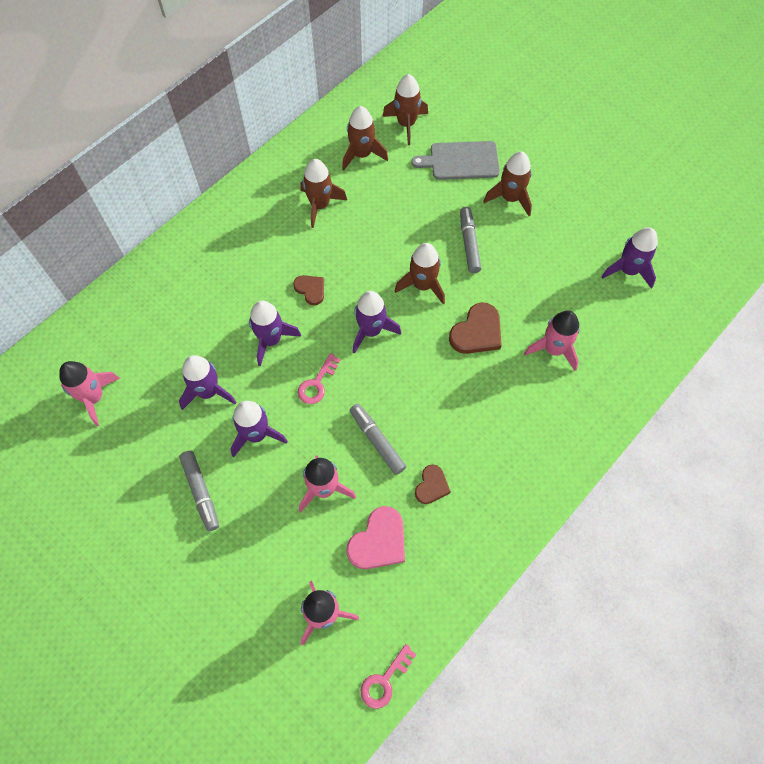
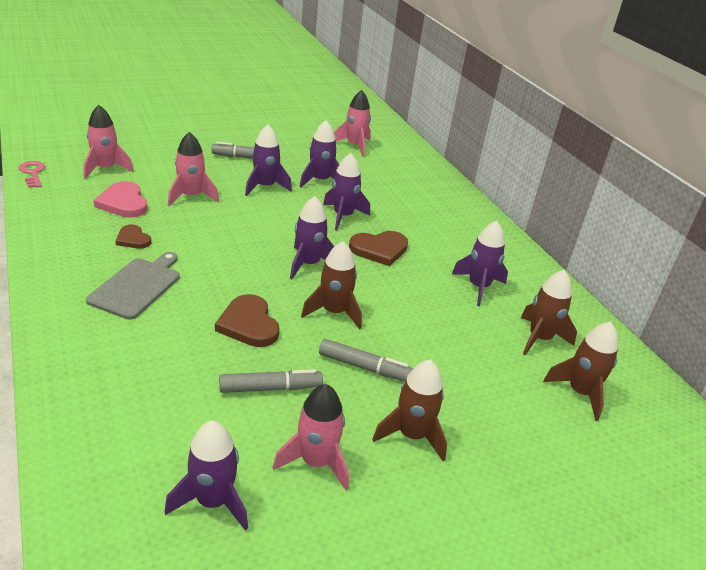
camera: 110 degrees right, 30 degrees down
brown heart [293,275,324,305] -> brown heart [349,231,408,266], size x1.63
pink key [298,353,340,404] -> none
brown rocket [300,159,347,228] -> purple rocket [452,221,508,306]
grey marker [350,404,406,475] -> grey marker moved to [219,369,323,393]
grey cutting board [411,141,500,180] -> grey cutting board moved to [86,252,180,320]
pink rocket [524,310,579,371] -> pink rocket moved to [273,384,349,491]

